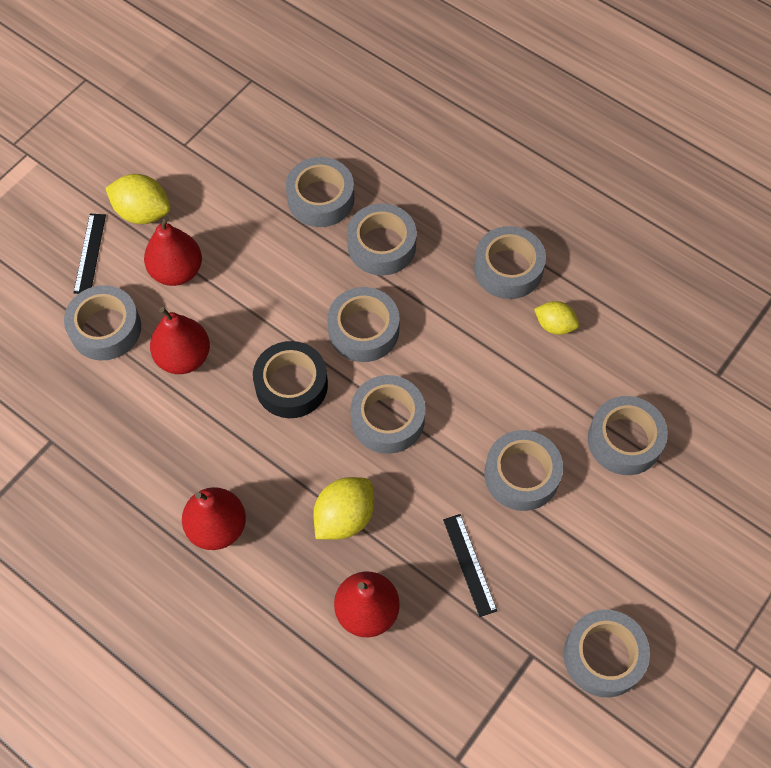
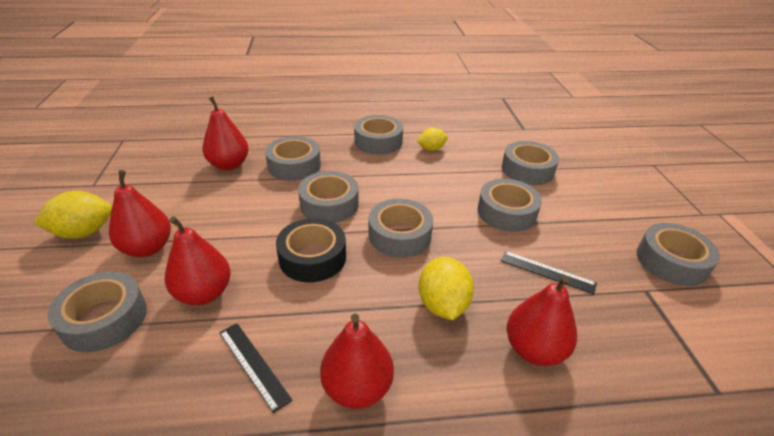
camera: 45 degrees left, 25 degrees down
black ruler [74,214,106,294] -> black ruler moved to [219,323,293,413]
grey tape [286,157,354,227] -> red pear [203,96,249,170]

